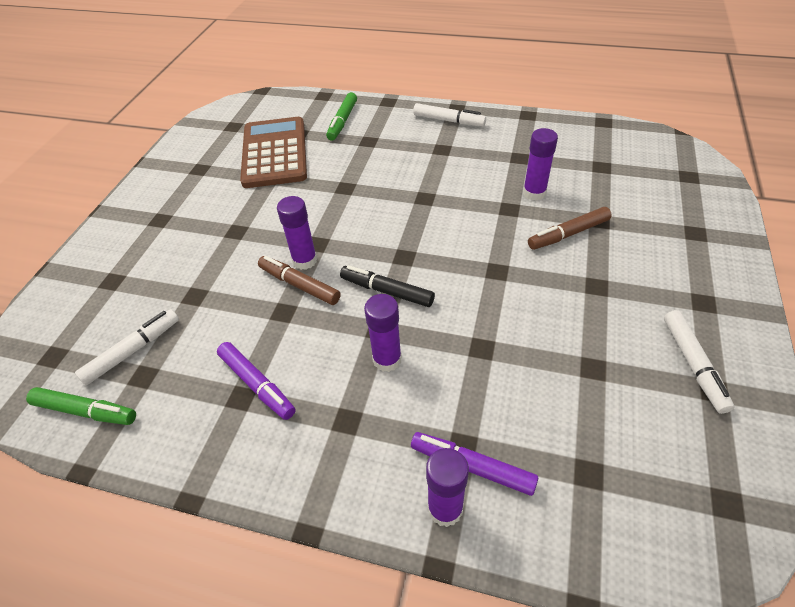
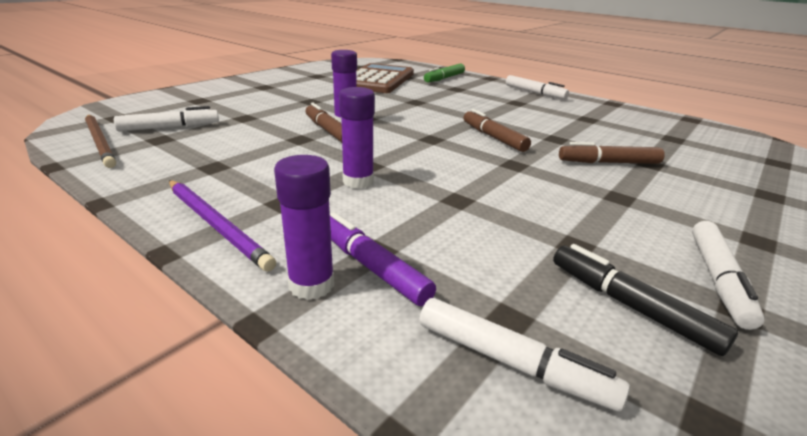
camera: 20 degrees right, 20 degrees down
green marker [26,387,136,425] -> brown pencil [85,115,116,168]
purple marker [217,342,295,420] -> none
black marker [340,265,435,307] -> black marker moved to [553,244,738,356]
purple glue stick [523,128,558,201] -> none
none -> purple pencil [169,180,276,272]
none -> white marker [419,298,630,412]
none -> brown marker [464,109,531,152]

